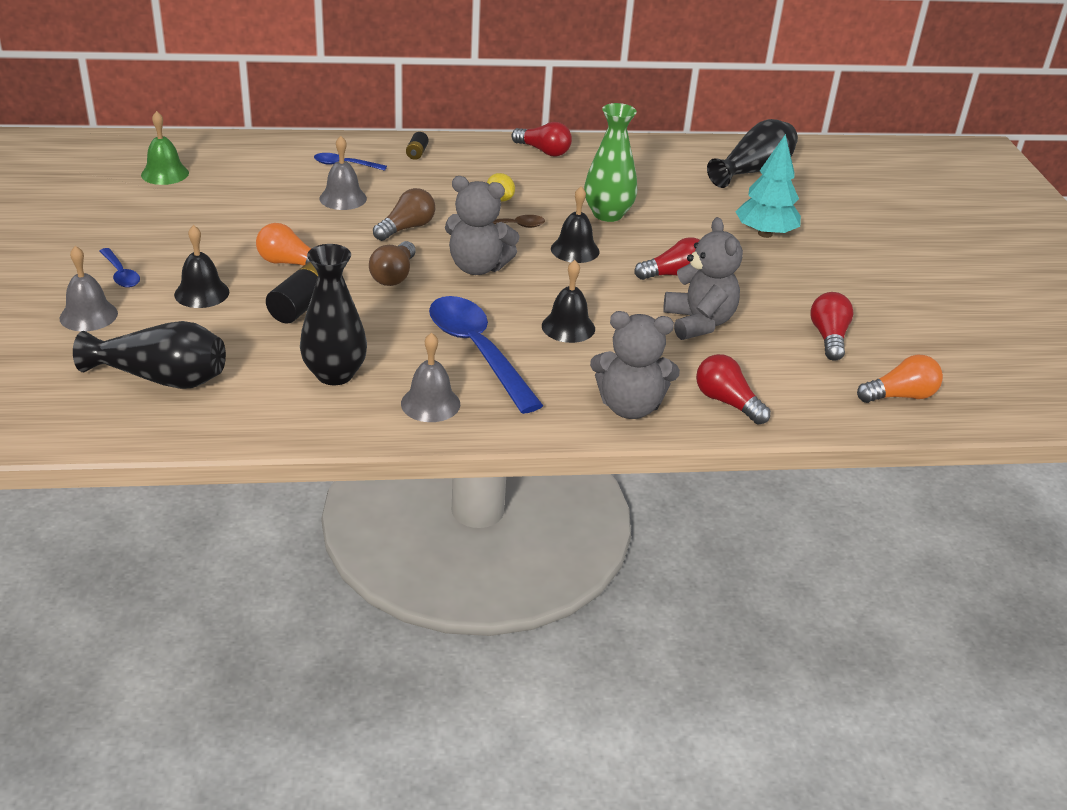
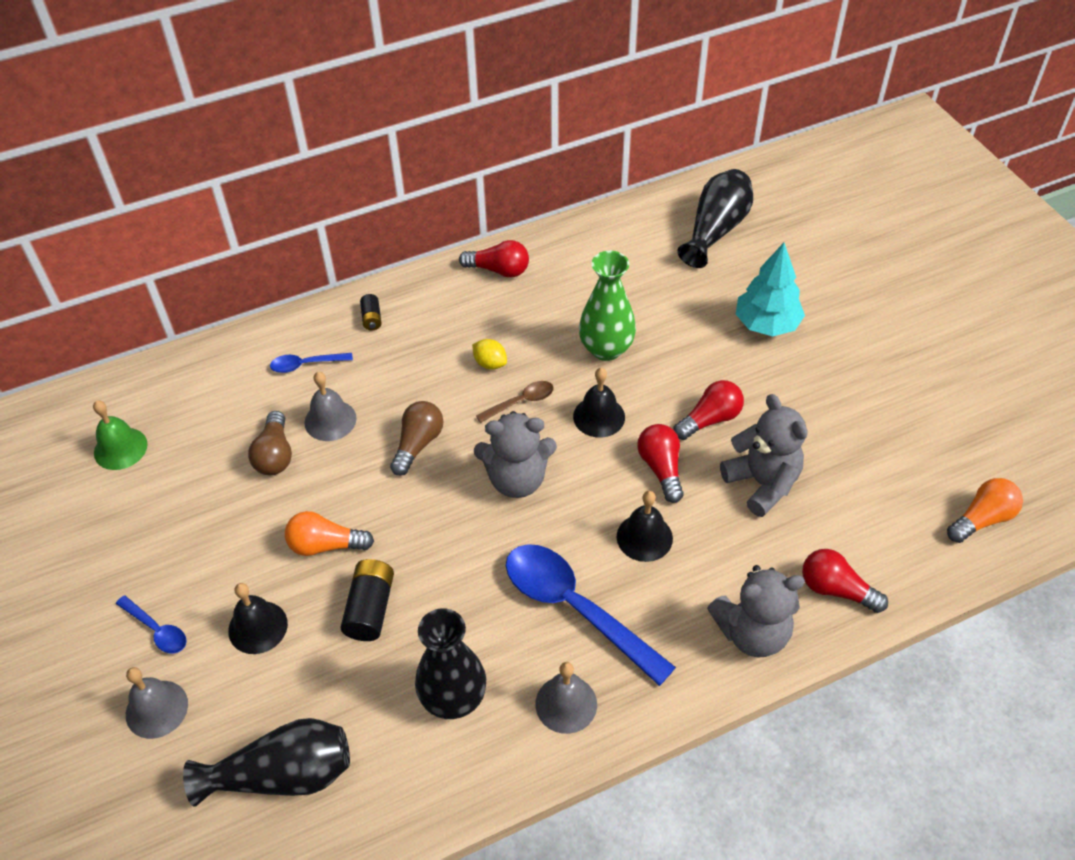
camera: 15 degrees left, 15 degrees up
brown light bulb [369,241,416,286] -> brown light bulb moved to [248,411,292,475]
red light bulb [811,292,853,361] -> red light bulb moved to [637,424,684,503]

